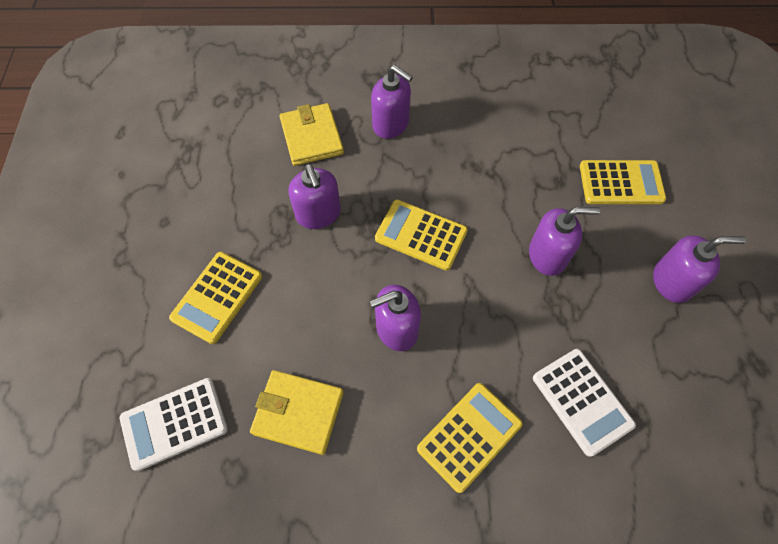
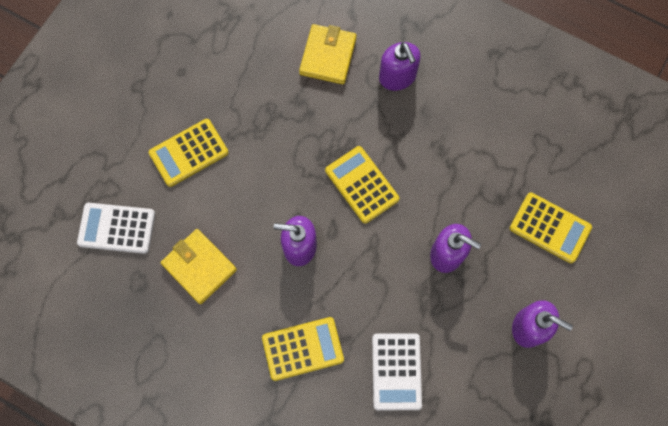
camera: 30 degrees right, 10 degrees up
purple soap dispenser [288,164,341,229] -> none

